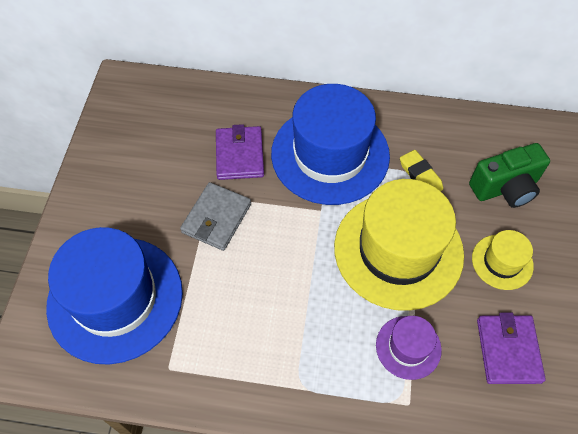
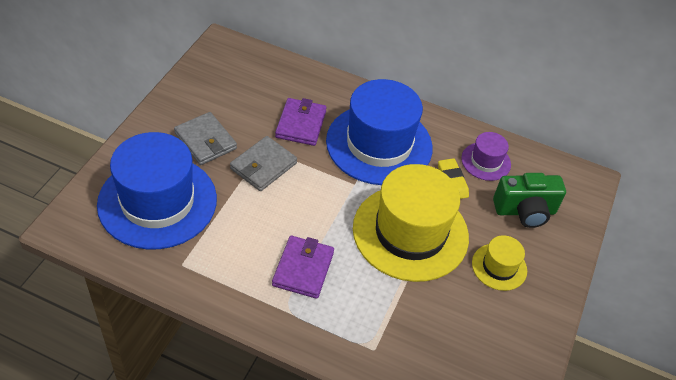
camera: 10 degrees right, 10 degrees down
purple hat [376,316,442,380] -> purple hat moved to [461,132,511,181]
purple wallet [477,313,546,384] -> purple wallet moved to [272,236,334,299]
none -> grey wallet [174,112,237,165]

